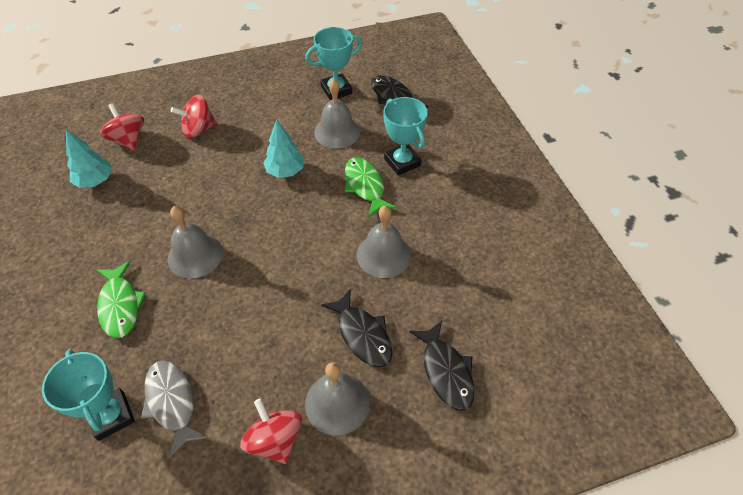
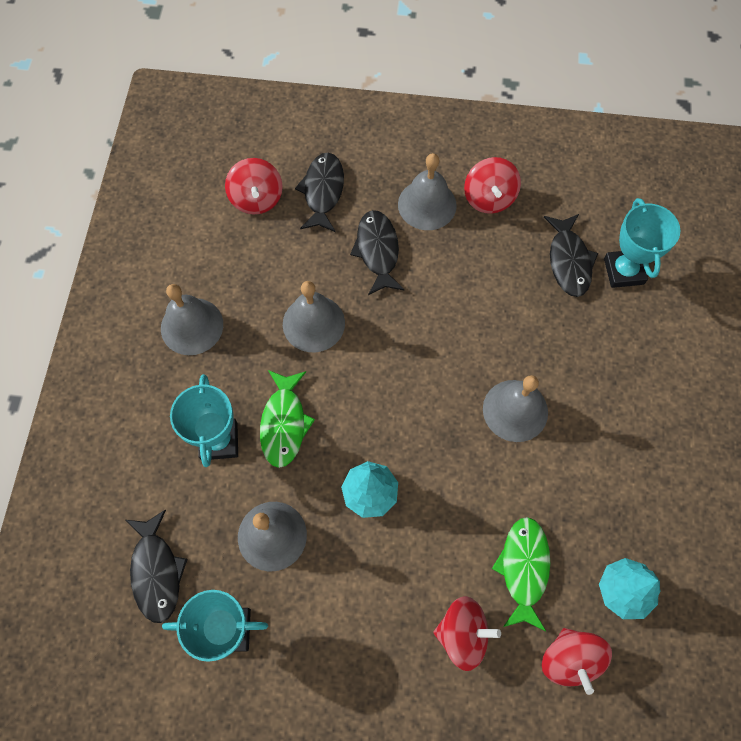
camera: 155 degrees left, 15 degrees up
green fish [96,261,146,338] -> green fish moved to [492,517,550,631]
grey fish [141,360,208,458] -> black fish [544,214,598,297]
none -> grey bell [161,284,223,355]
none -> red spinning top [225,158,283,215]

